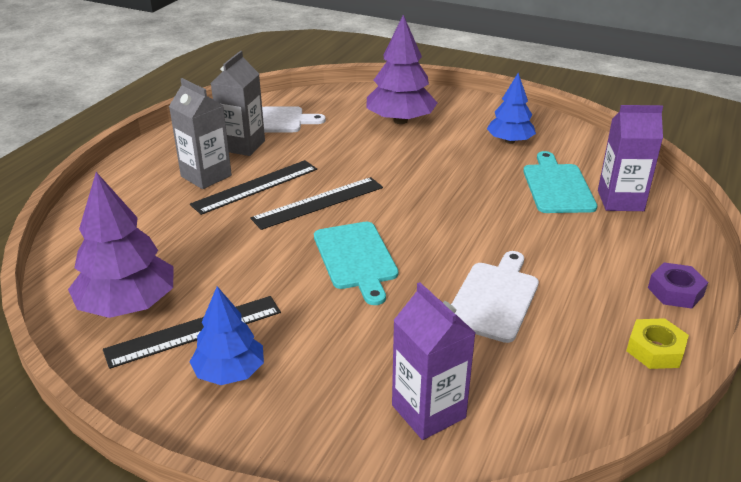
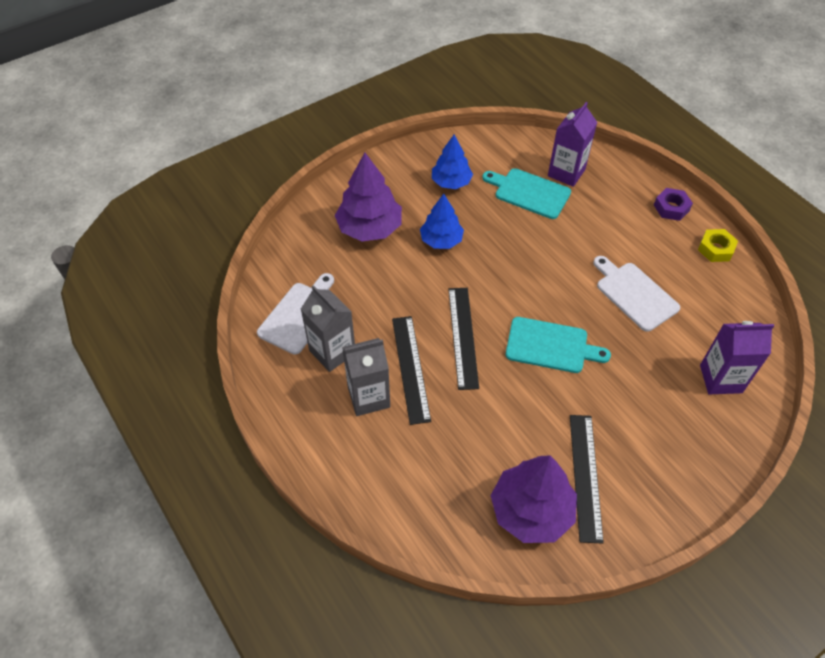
camera: 60 degrees left, 20 degrees up
blue tree [190,286,264,385] -> blue tree moved to [420,194,464,249]

